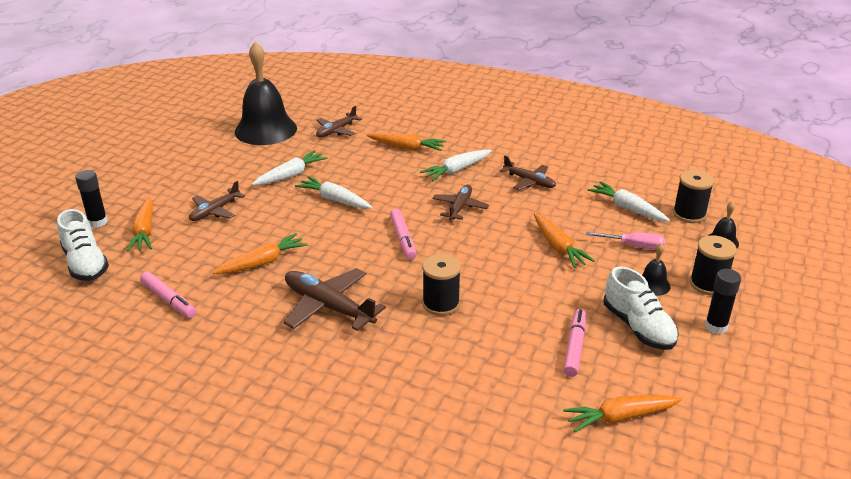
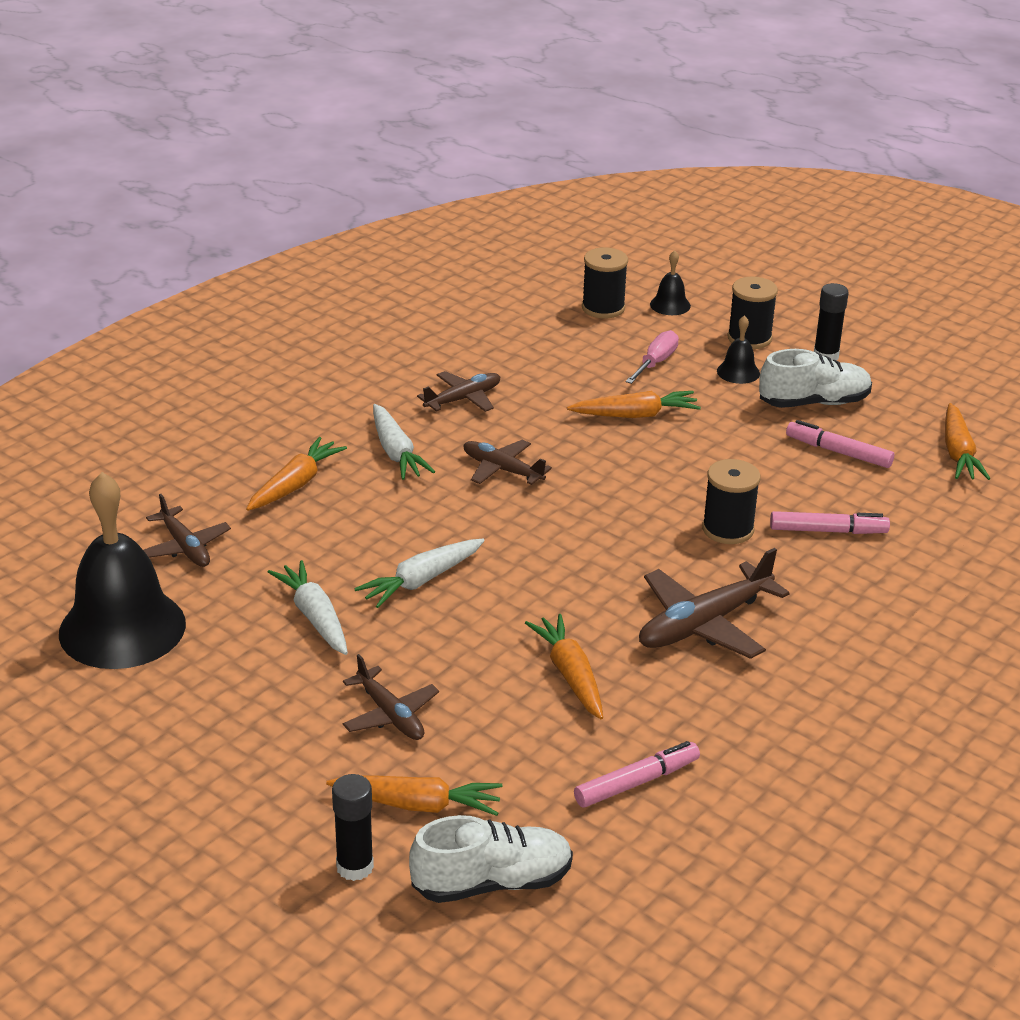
camera: 75 degrees left, 0 degrees up
pink marker [390,209,416,260] -> pink marker moved to [770,511,890,534]
white carrot [588,181,670,222] -> none

